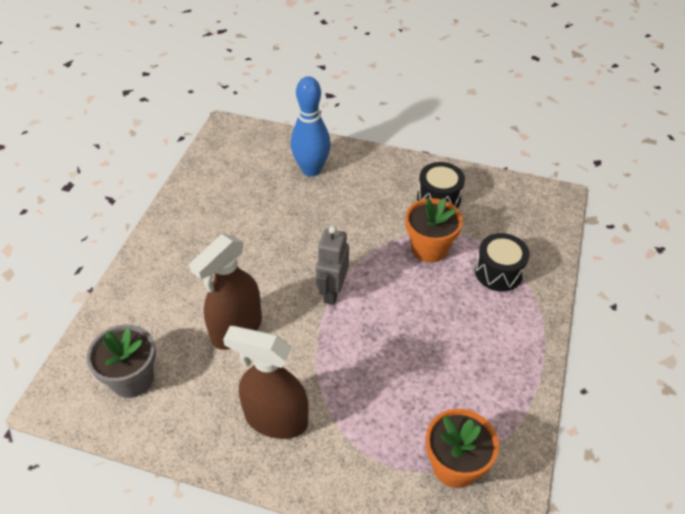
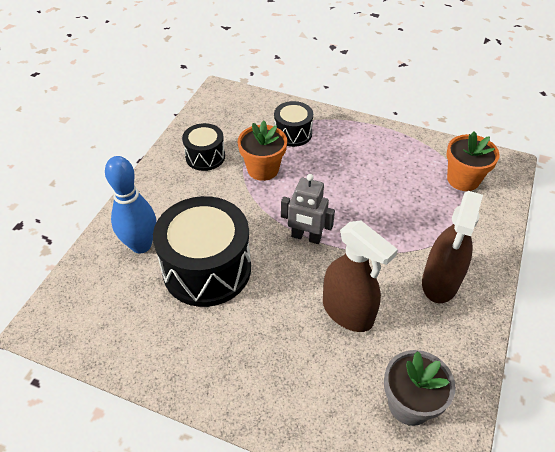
camera: 85 degrees left, 0 degrees up
none -> black drum [153,196,251,307]

